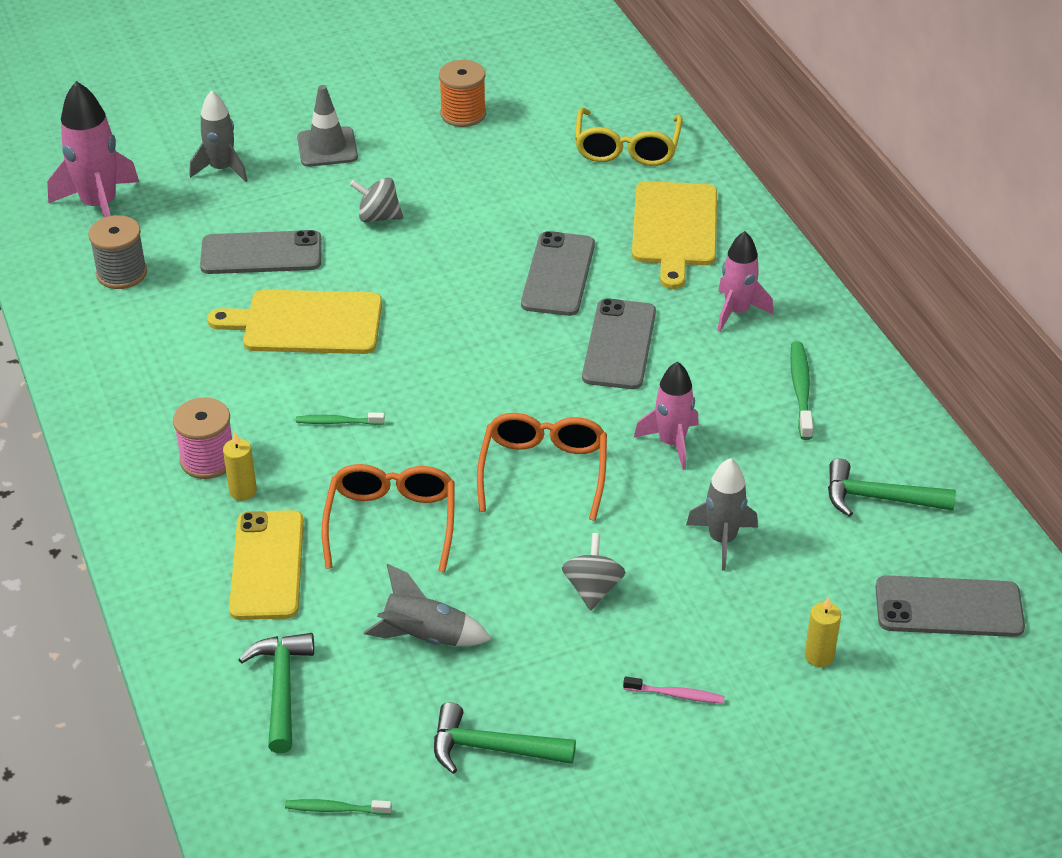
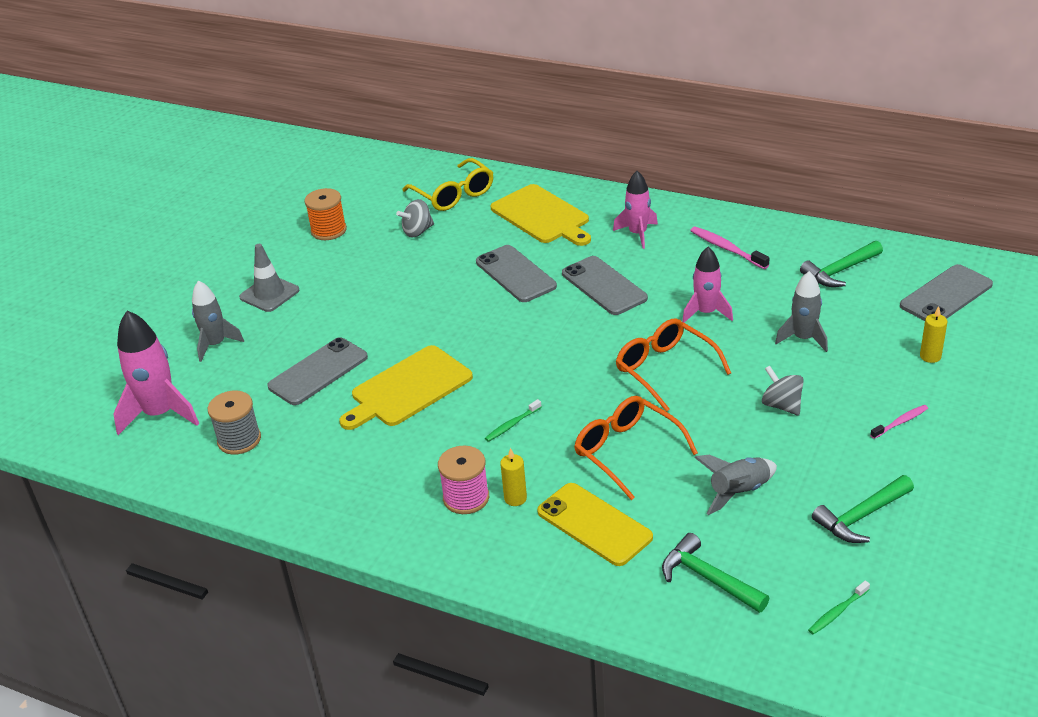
camera: 40 degrees left, 5 degrees down
grey spinning top [350,177,403,222] -> grey spinning top moved to [396,199,434,237]
green toothbrush [790,341,813,440] -> pink toothbrush [690,227,770,269]

